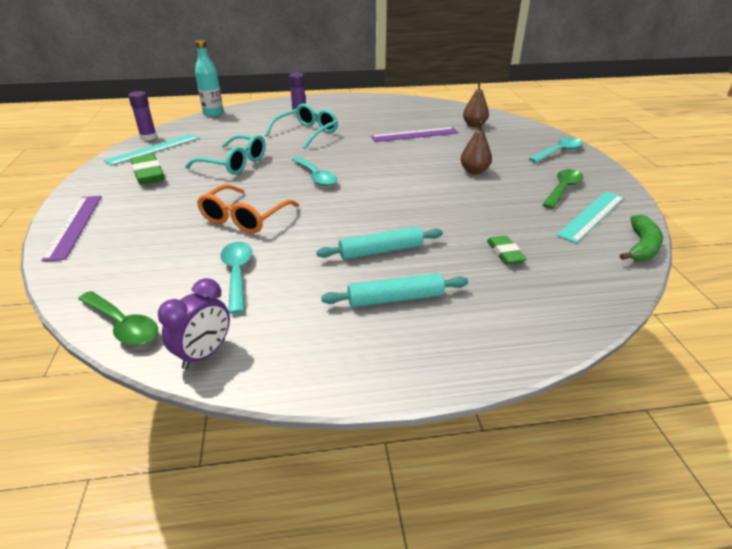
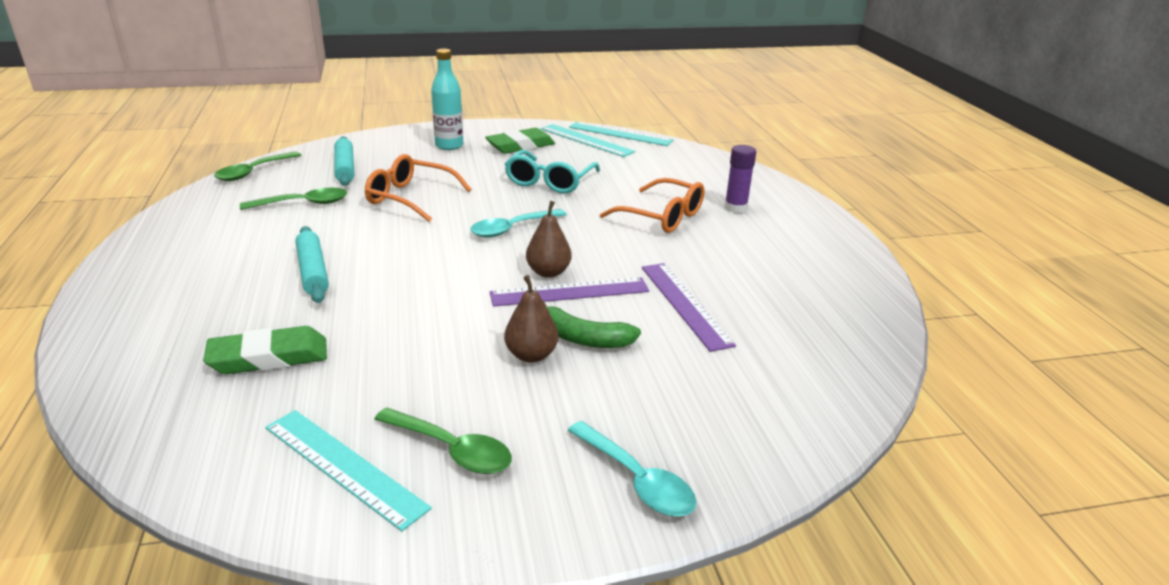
camera: 85 degrees right, 5 degrees down
purple ruler [41,196,102,262] -> purple ruler moved to [490,277,649,307]
purple glue stick [128,91,157,141] -> turquoise ruler [569,121,673,146]
purple clock [158,278,230,369] -> none
turquoise bottle [195,40,224,117] -> turquoise bottle moved to [431,49,463,150]
turquoise spoon [220,242,252,314] -> green spoon [240,188,347,210]
turquoise glasses [265,104,338,149] -> orange glasses [600,178,705,233]
turquoise rolling pin [321,273,468,307] -> turquoise rolling pin moved to [334,136,354,186]
brown pear [463,81,489,127] -> brown pear moved to [526,201,572,278]
green eraser [487,235,527,265] -> green eraser [203,326,327,374], size x1.59
green banana [620,215,663,261] -> green banana moved to [542,300,641,348]

